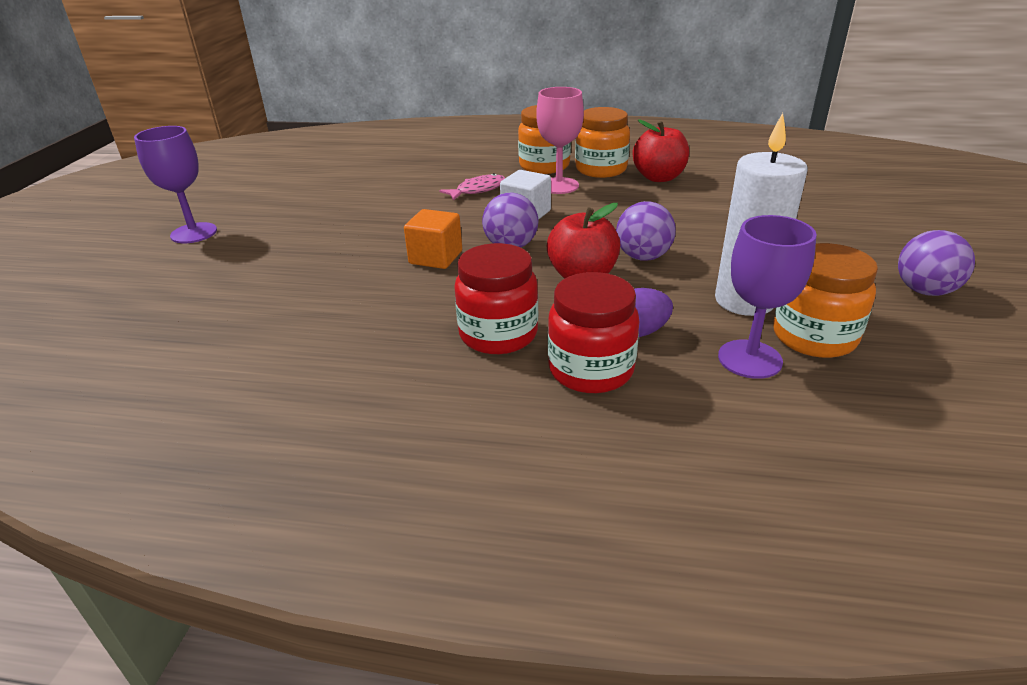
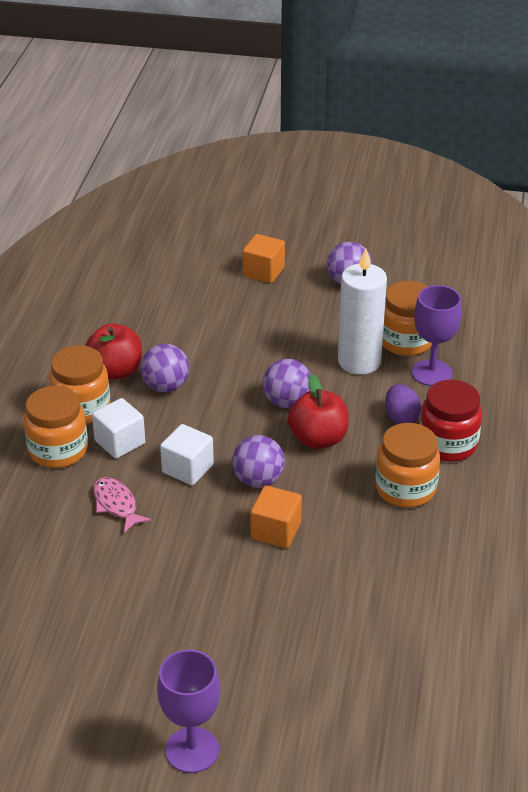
camera: 90 degrees left, 5 degrees up
red jar [454,243,538,354] -> orange jar [376,423,440,508]
pink goblet [536,87,584,194] -> white cube [92,398,145,459]
none -> purple ball [140,344,190,392]
none -> orange cube [243,234,285,283]

